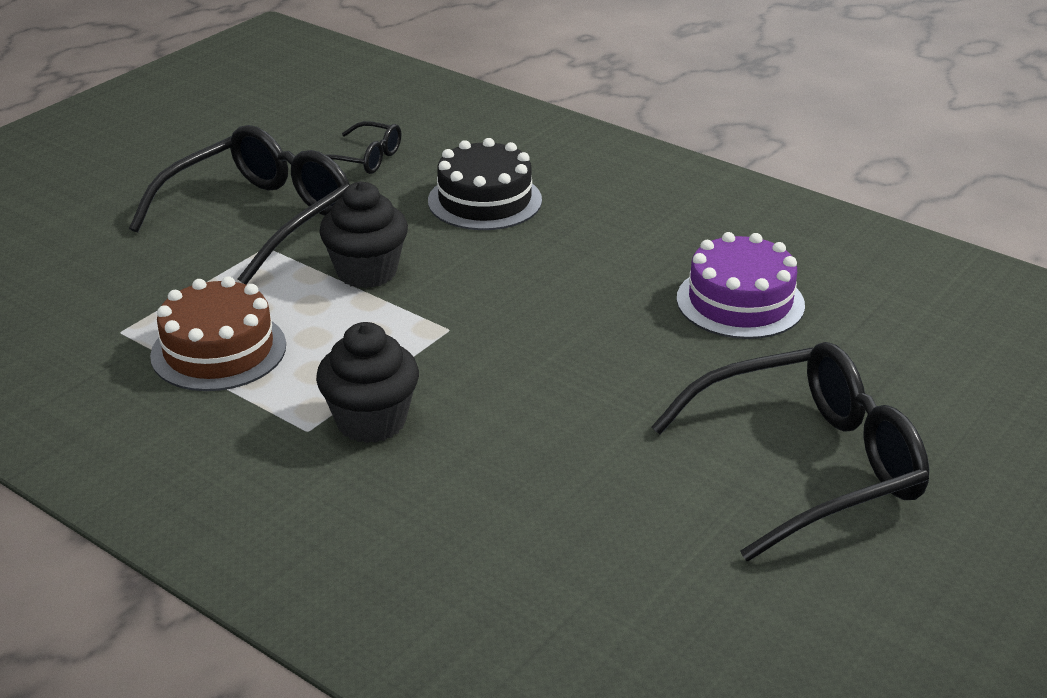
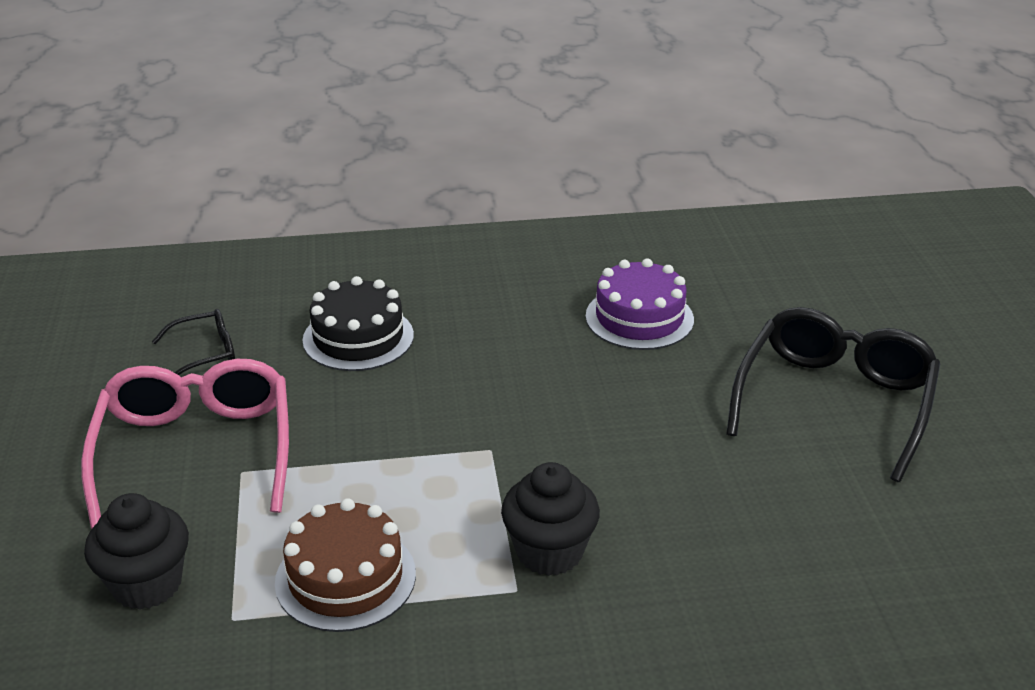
camera: 45 degrees left, 0 degrees up
black glasses [129,125,350,285] -> pink glasses [81,359,289,529]
black cupcake [319,181,408,288] -> black cupcake moved to [84,493,189,610]

